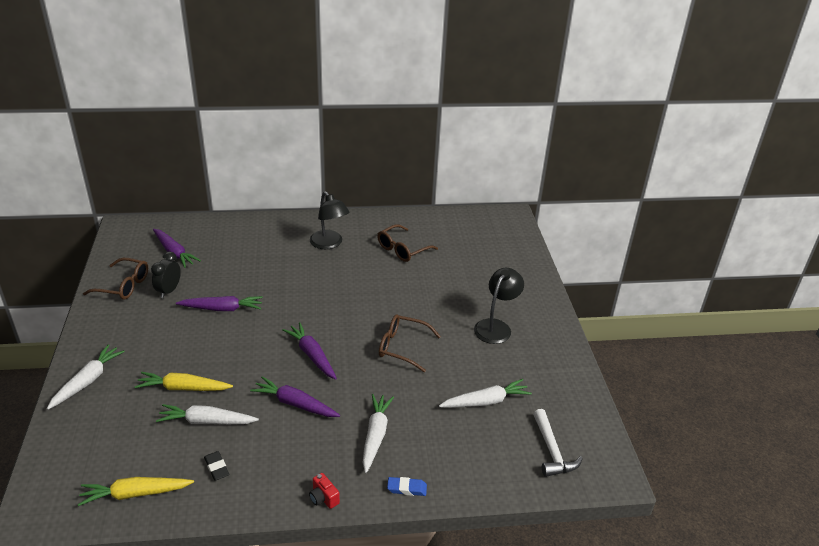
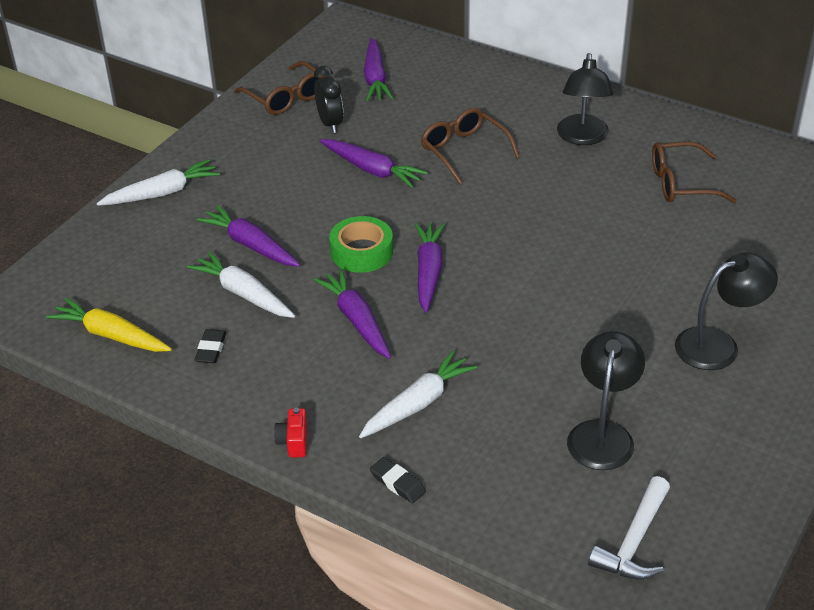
camera: 40 degrees right, 5 degrees up
yellow carrot [134,372,233,391] -> purple carrot [197,205,300,267]
black clock [151,252,181,298] -> black clock turned 105 degrees clockwise [314,66,343,133]
brown glasses [379,314,441,372] -> brown glasses moved to [421,108,520,184]
blue eraser [387,477,427,496] -> black eraser [370,457,426,504]
white carrot [439,379,532,408] -> black lamp [567,331,645,470]
none -> green tape [329,216,393,273]

